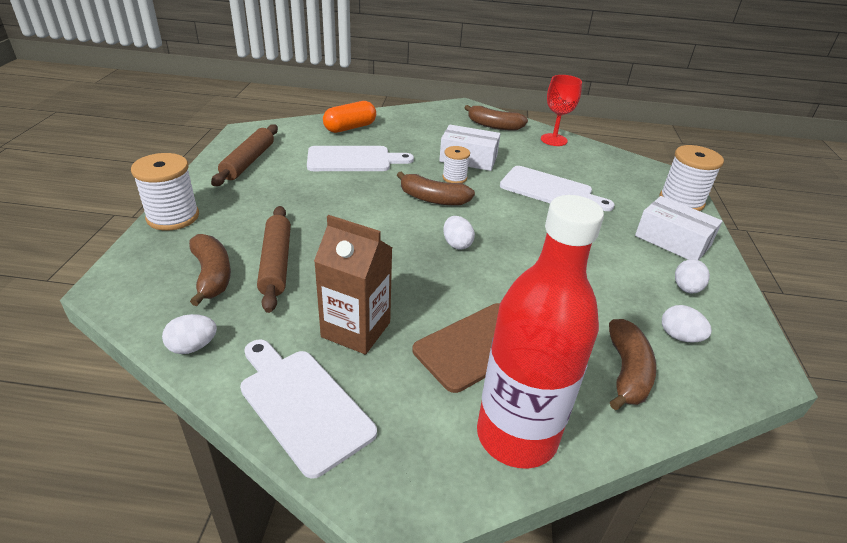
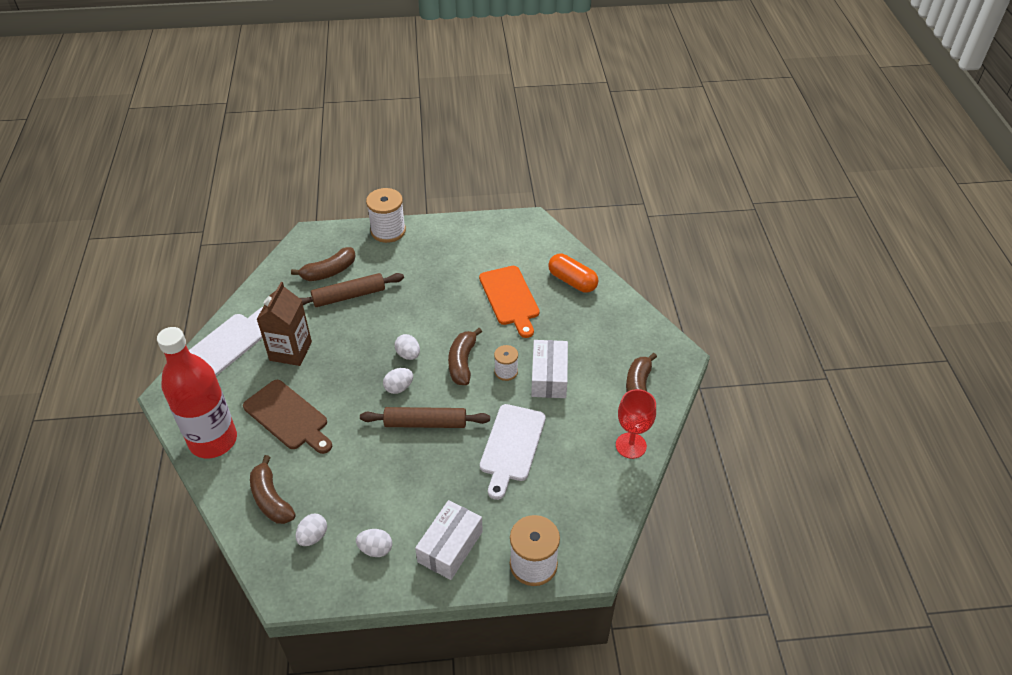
camera: 80 degrees right, 10 degrees up
white egg [162,314,217,354] -> white egg moved to [395,334,420,360]
brown rolling pin [211,124,278,186] -> brown rolling pin moved to [360,407,490,428]
white cutting board [307,146,414,171] -> orange cutting board [479,266,540,338]
brown banana [609,319,656,410] -> brown banana turned 60 degrees clockwise [250,455,296,524]

